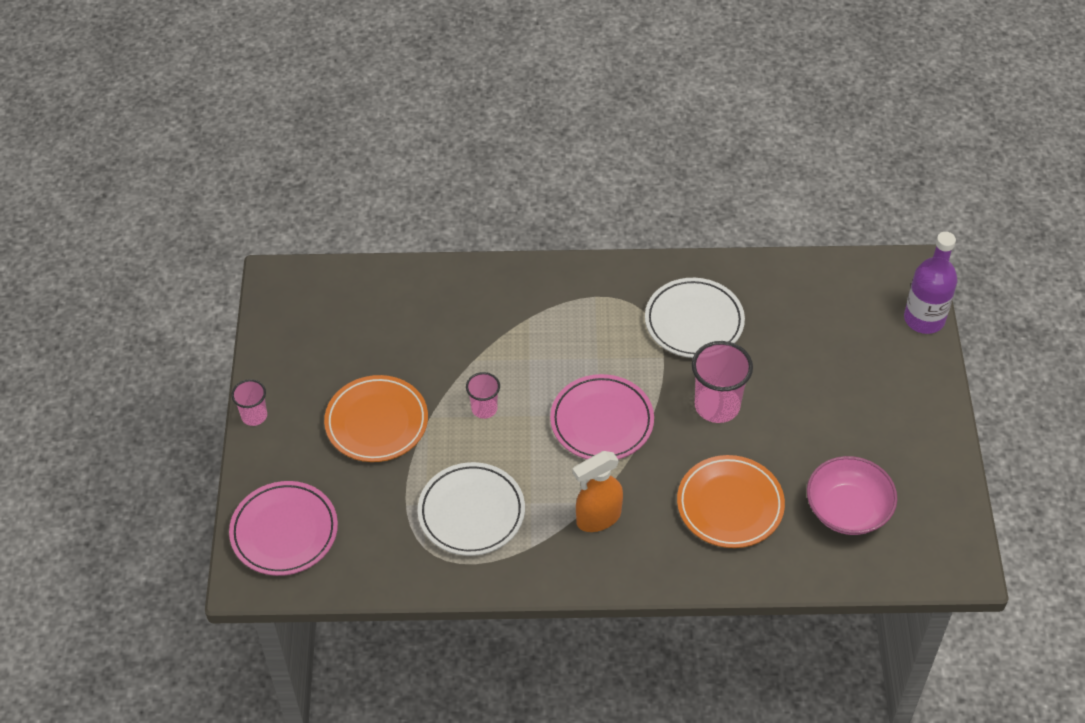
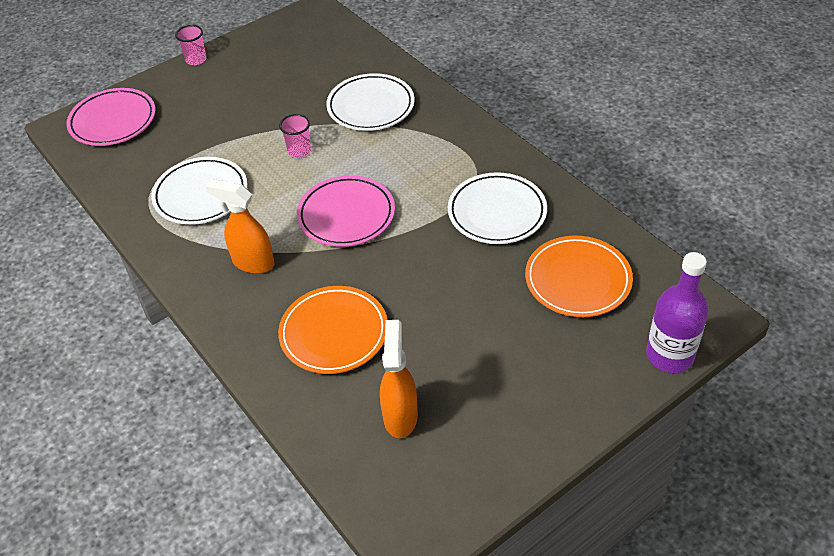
camera: 55 degrees right, 5 degrees down
orange plate [324,375,428,462] -> orange plate moved to [525,236,633,317]
pink cup [692,341,753,423] -> none
pink bowl [807,456,897,535] -> orange spray bottle [380,320,418,438]
none -> white plate [326,73,414,131]

